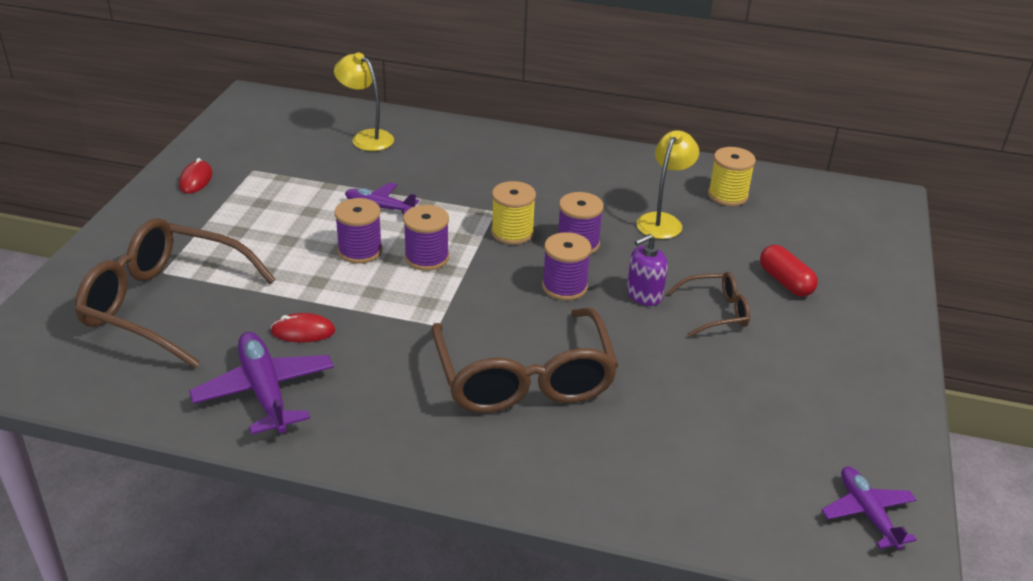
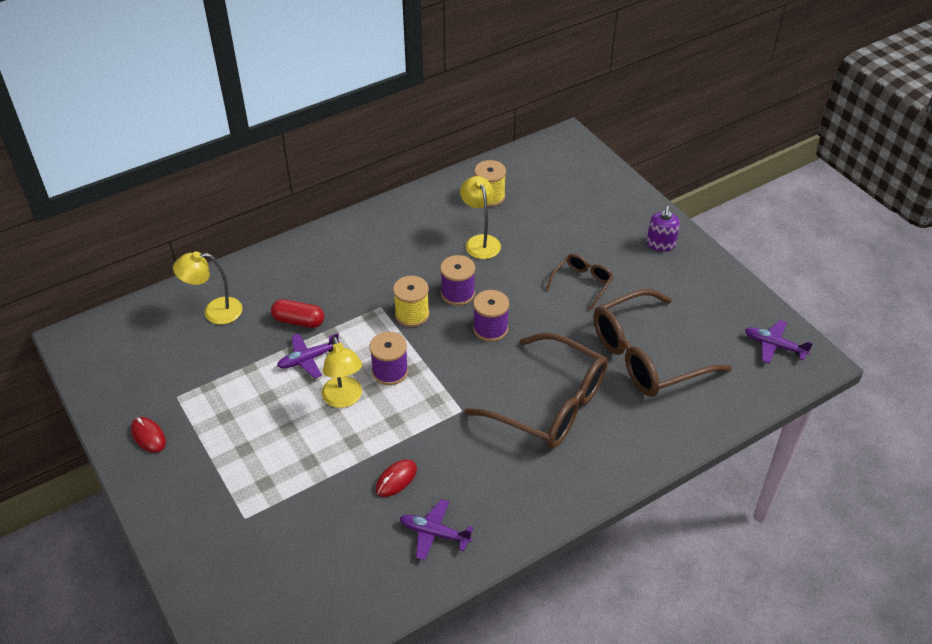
camera: 45 degrees left, 10 degrees up
brown glasses [75,218,276,368] -> brown glasses moved to [593,289,732,397]
purple plane [189,332,334,435] -> purple plane [400,499,473,561], size x0.64
purple spool [334,198,382,264] -> yellow lamp [322,336,362,408]
purple soap dispenser [627,234,668,306] -> purple soap dispenser moved to [647,206,680,252]
red capsule [760,245,818,297] -> red capsule moved to [271,299,324,328]

